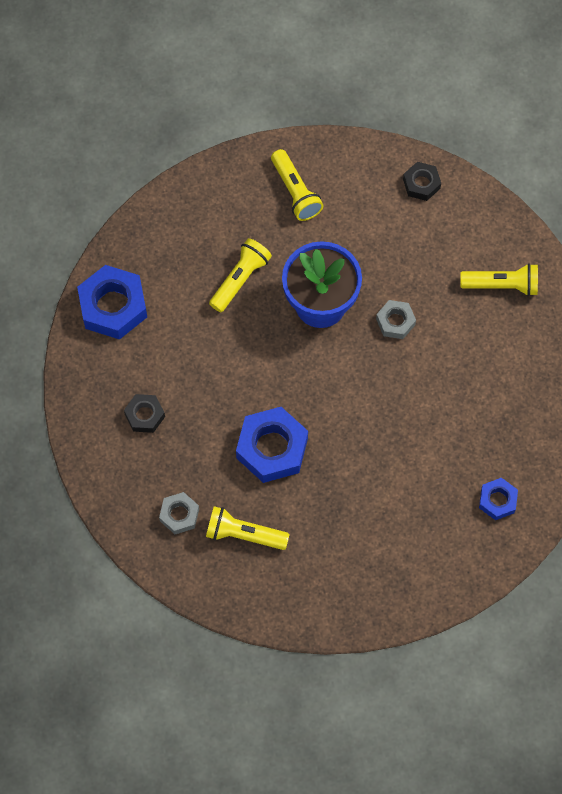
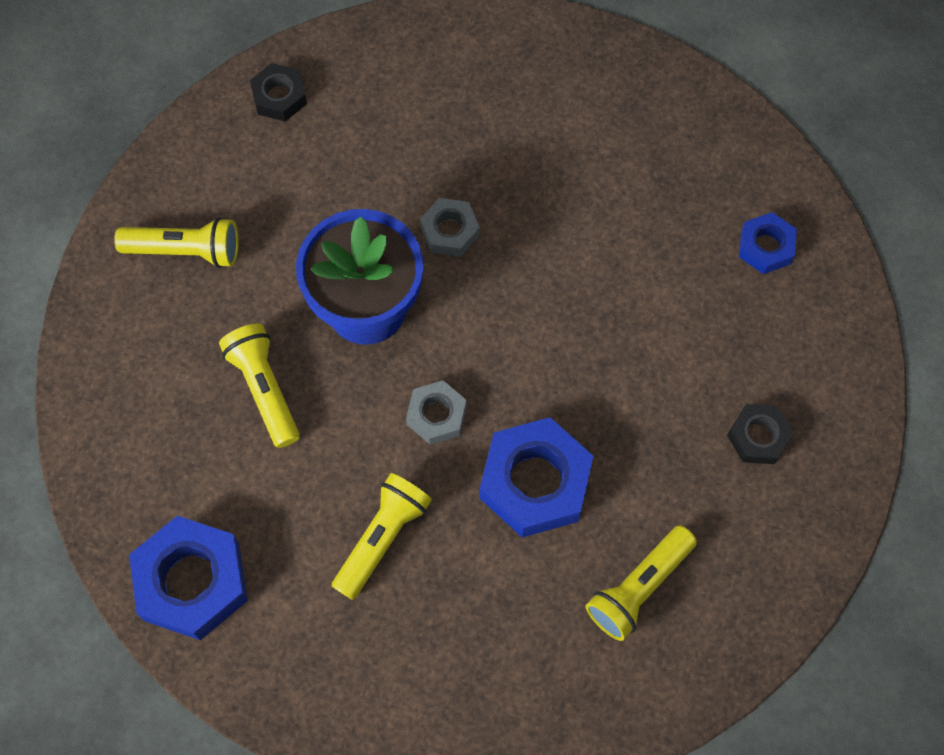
camera: 60 degrees left, 0 degrees up
black nut [124,394,165,433] -> black nut moved to [727,404,794,464]
grey nut [159,492,199,534] -> grey nut moved to [406,380,467,445]
yellow flashlight [460,263,538,296] -> yellow flashlight moved to [332,473,432,600]

